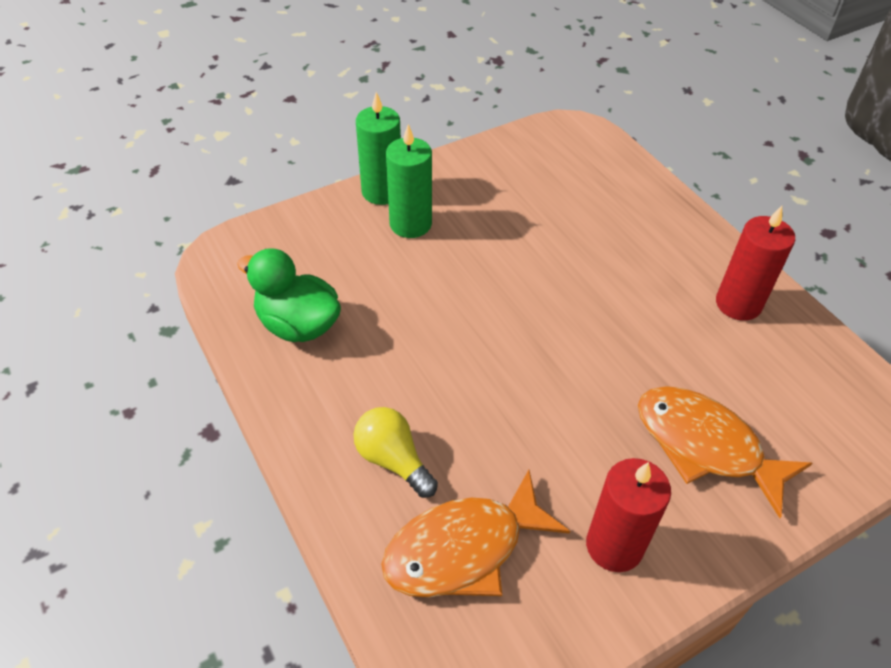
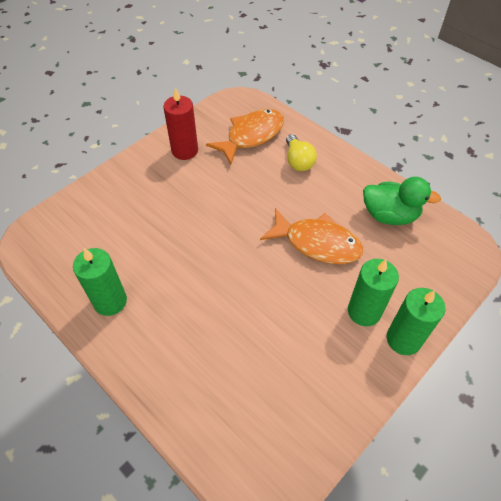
camera: 165 degrees right, 5 degrees up
yellow light bulb [354,407,438,498] -> yellow light bulb turned 45 degrees clockwise [286,134,317,171]
orange fish [638,386,813,518] -> orange fish moved to [260,208,363,264]
red candle [716,206,795,321] -> green candle [73,248,127,316]

